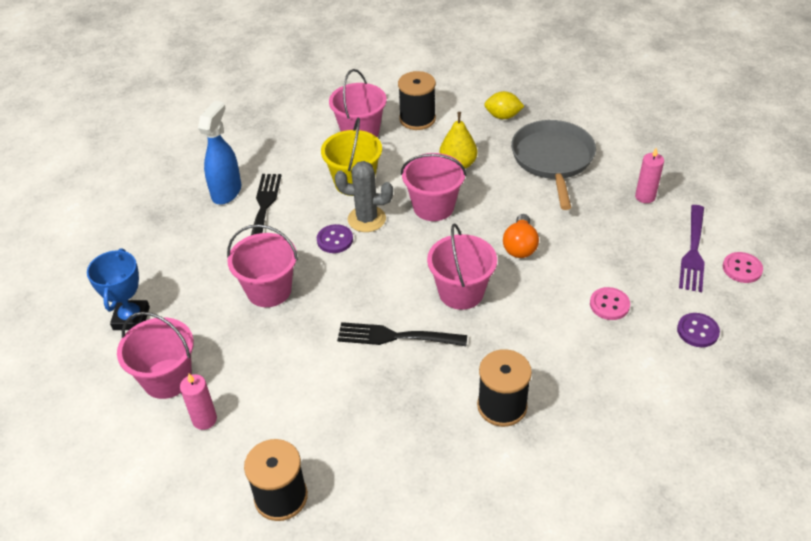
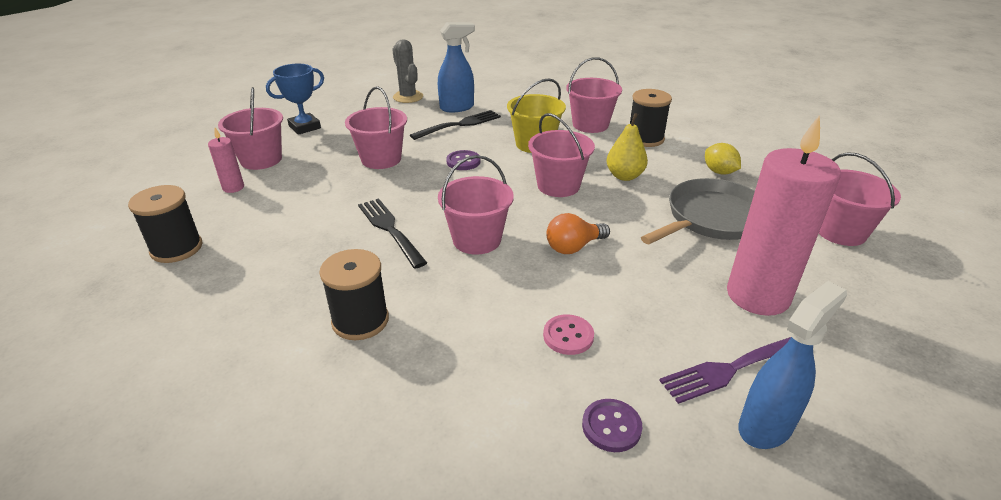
camera: 50 degrees right, 10 degrees down
grey cactus [335,161,393,232] -> grey cactus moved to [392,39,423,103]
pink candle [635,147,664,203] -> pink candle [727,115,841,316], size x2.29
pink button [723,252,763,283] -> blue spray bottle [738,281,847,449]
none -> pink bucket [819,152,901,246]

